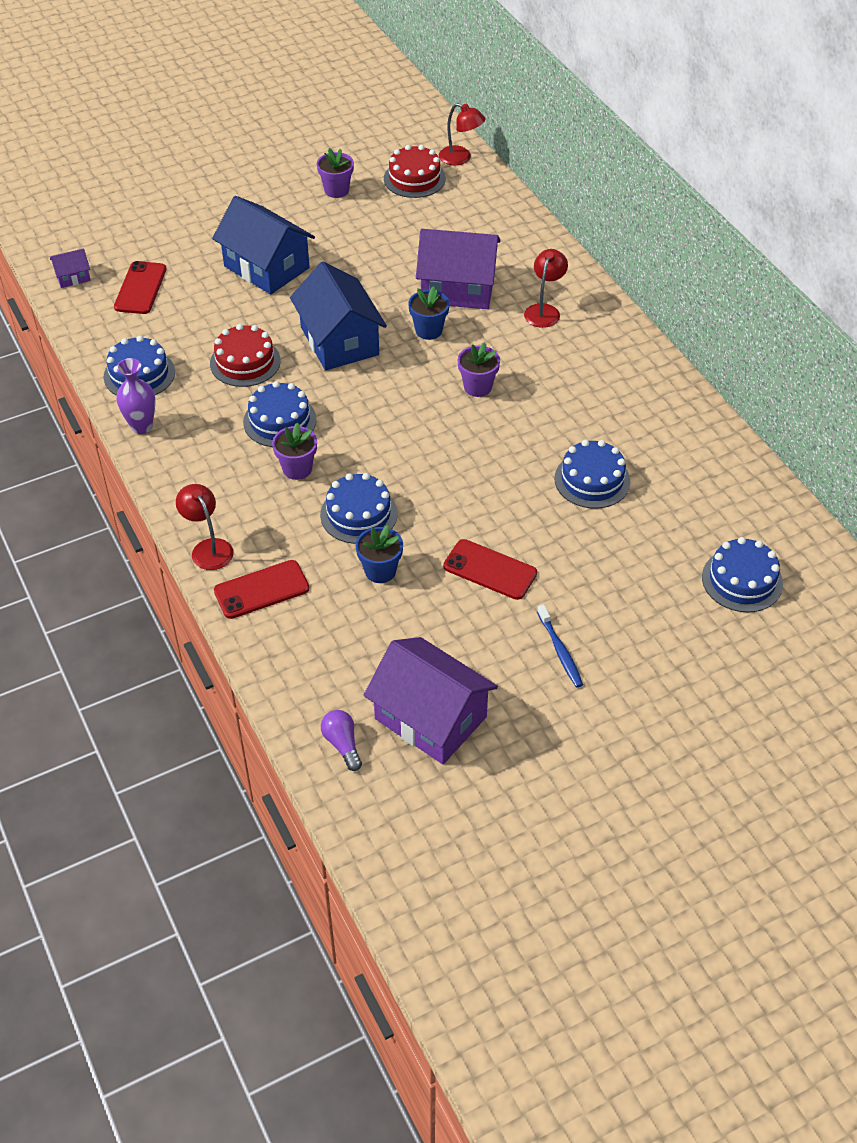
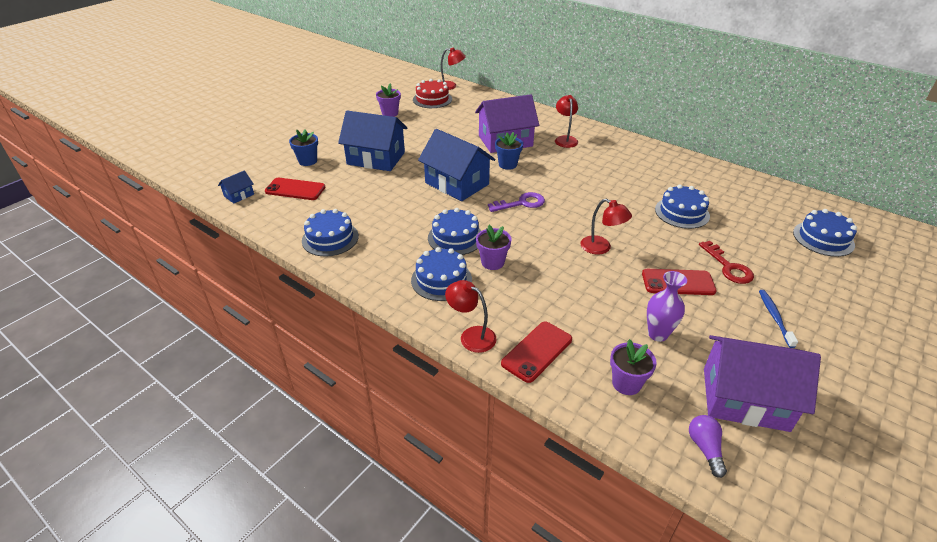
camera: 25 degrees left, 10 degrees down
purple house [50,248,91,288] -> blue house [218,170,254,204]
red phone [114,261,166,314] -> red phone turned 60 degrees counterclockwise [265,178,325,200]
purple vase [116,358,155,434] -> purple vase moved to [647,271,687,342]
red cake [210,324,281,387] -> none
blue cake [320,473,398,544] -> blue cake moved to [411,247,472,301]
purple light bulb [321,710,362,771] -> purple light bulb turned 45 degrees clockwise [689,415,727,478]
blue flower pot [356,525,403,583] -> blue flower pot moved to [289,129,318,166]
purple flower pot [458,342,500,397] -> purple flower pot moved to [610,339,657,395]
blue toothbrush [537,605,583,687] -> blue toothbrush turned 135 degrees counterclockwise [759,290,798,348]
none -> purple key [488,192,545,212]
none -> red lamp [580,199,632,255]
none -> red key [699,241,754,284]

